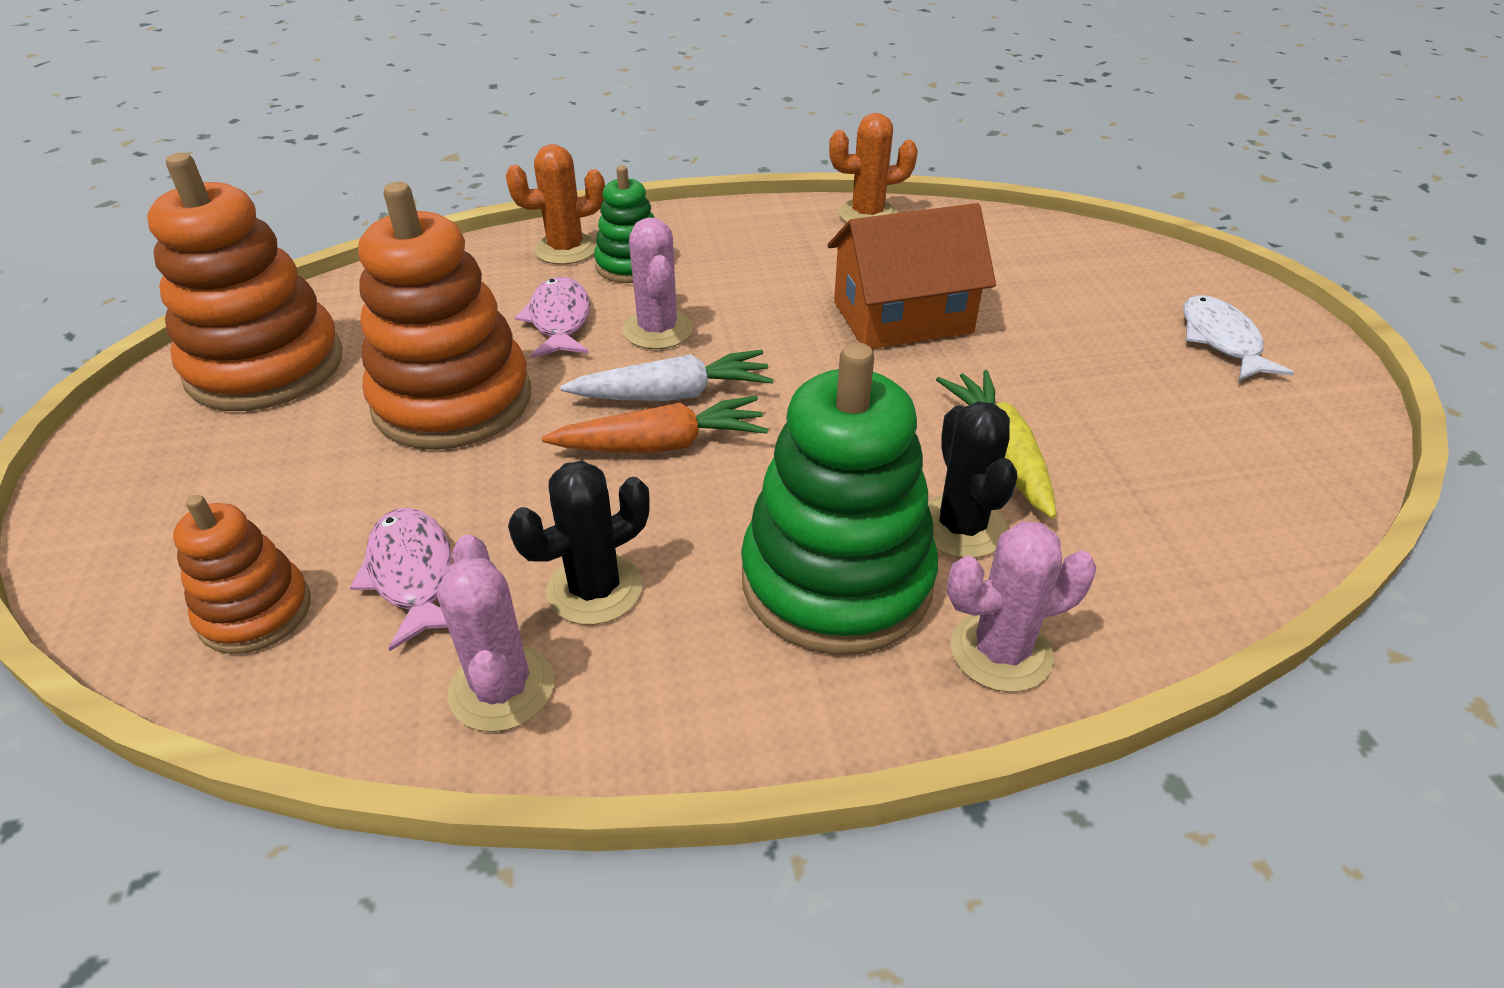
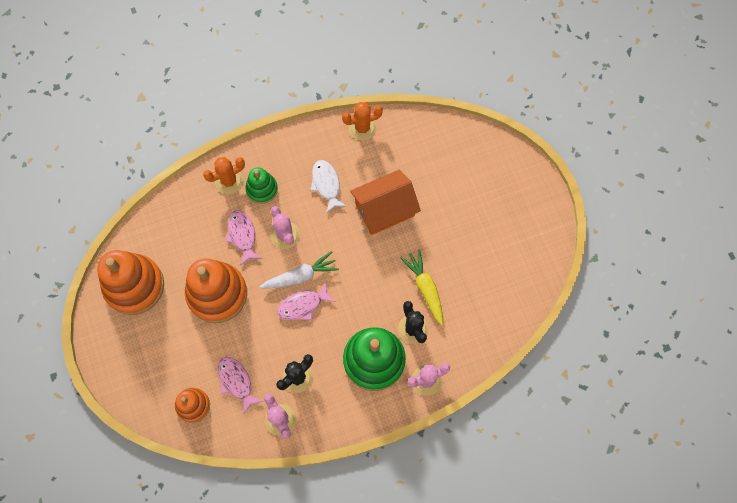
camera: 10 degrees left, 30 degrees up
orange carrot [542,396,768,452] -> pink fish [277,282,335,320]
white fish [1183,295,1294,381] -> white fish moved to [310,160,347,213]

